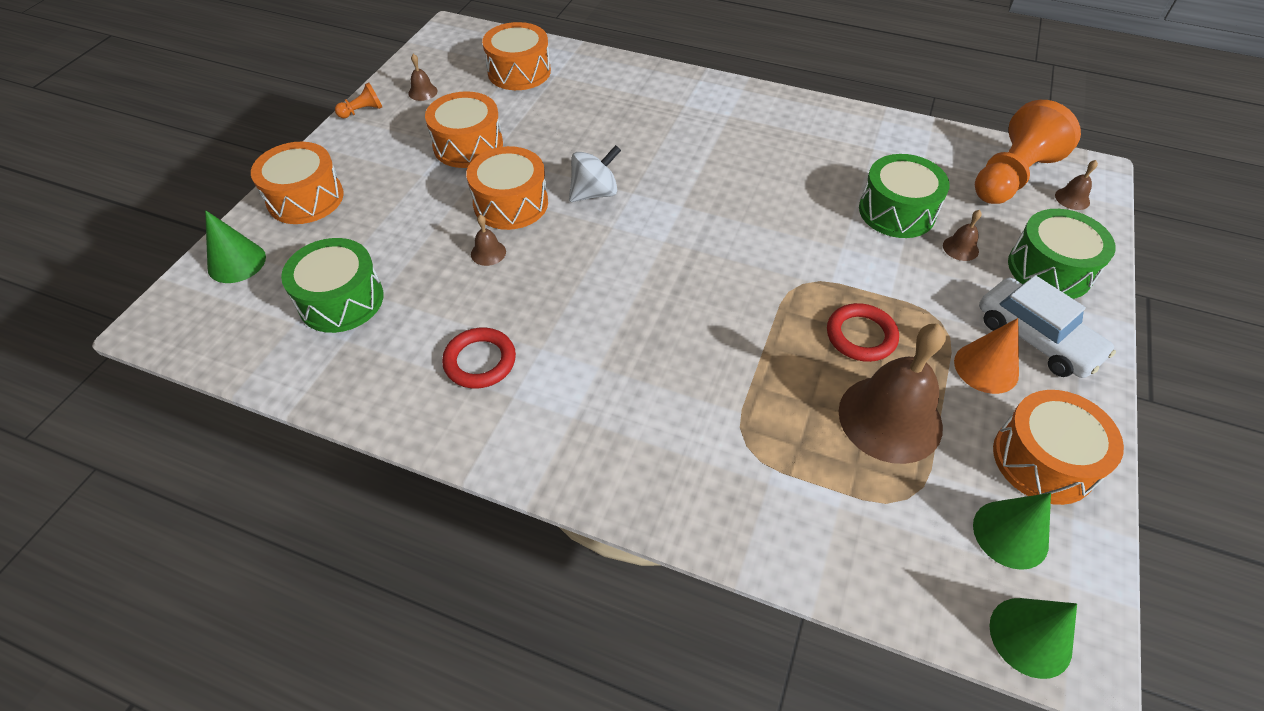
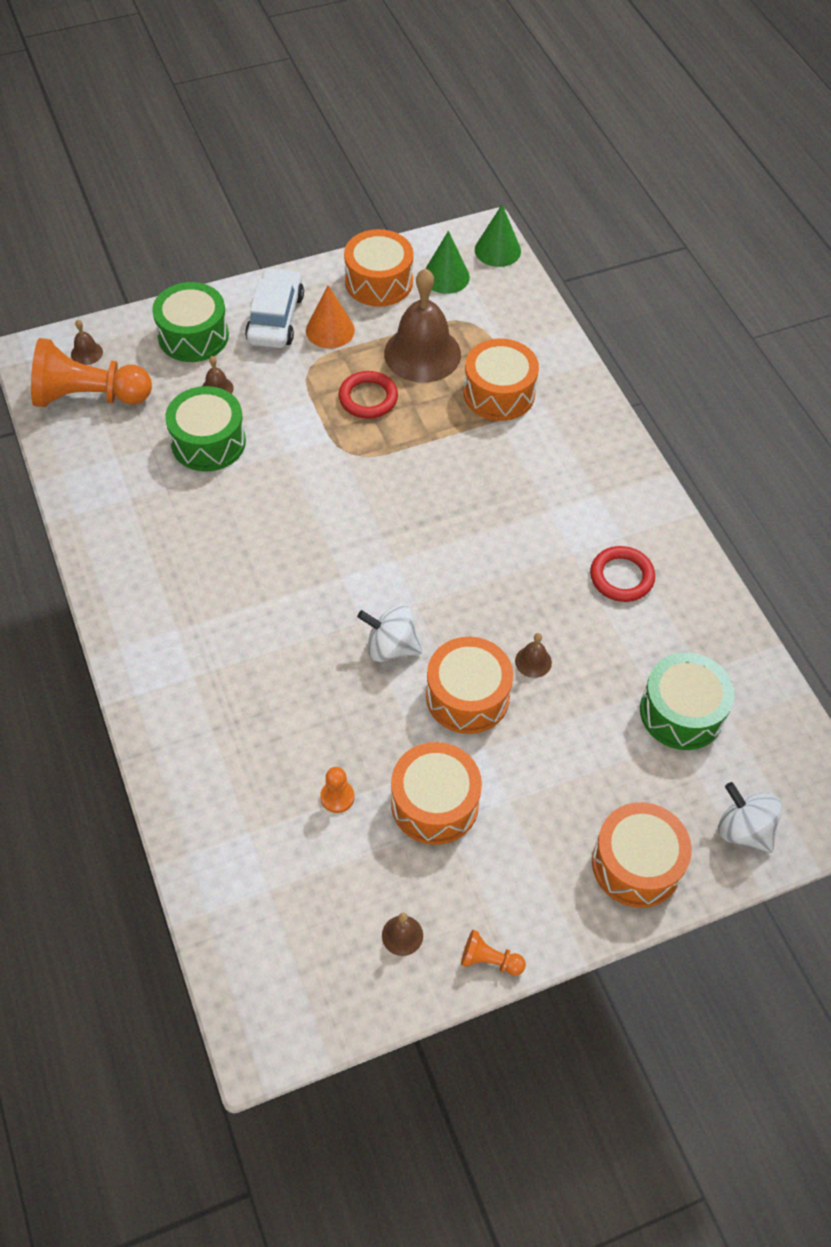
camera: 135 degrees left, 5 degrees up
green cone [205,210,266,283] -> white spinning top [718,782,782,853]
orange drum [482,22,551,90] -> orange drum moved to [463,339,539,421]
none -> orange pawn [320,767,355,813]

